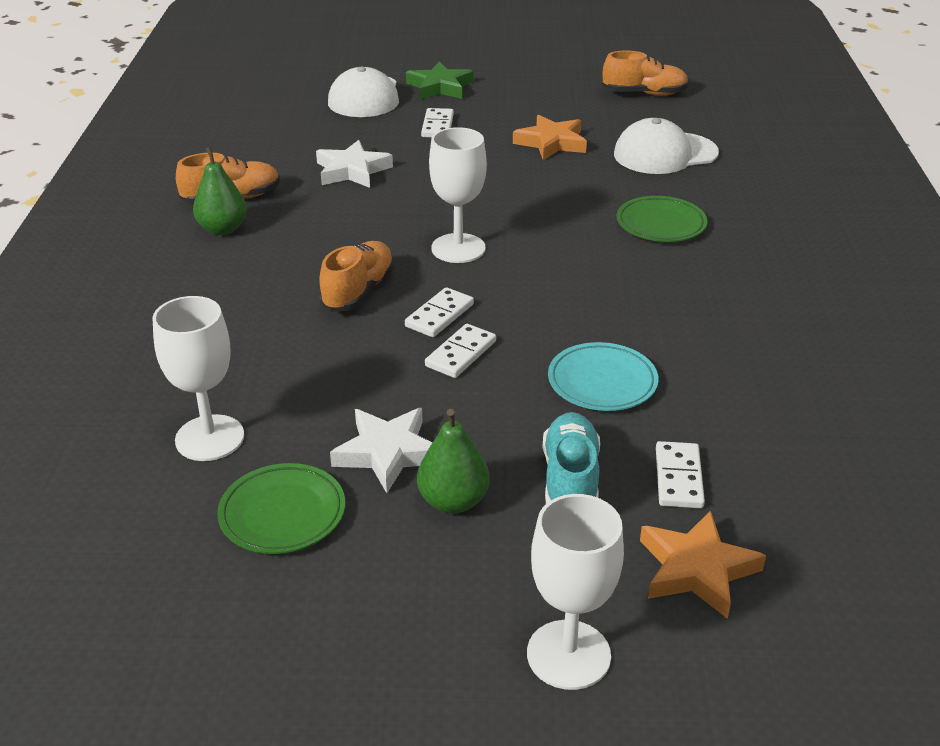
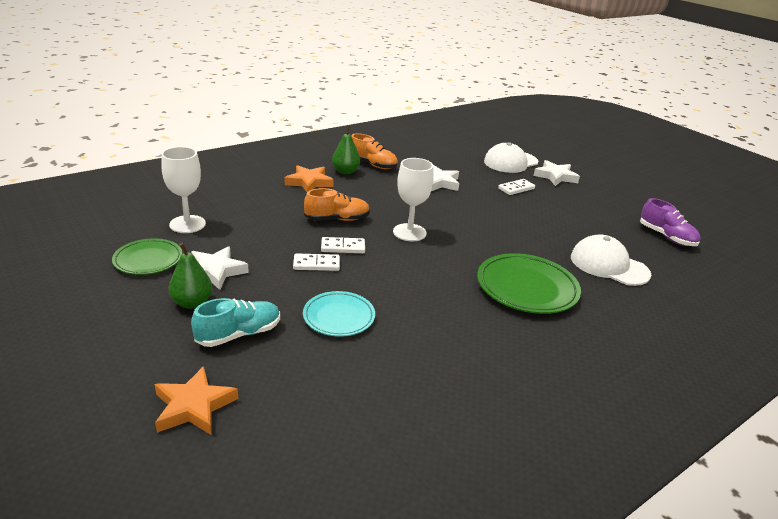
camera: 50 degrees right, 5 degrees down
green star [406,61,474,100] -> white star [533,160,580,186]
orange star [513,115,587,160] -> orange star moved to [285,165,334,192]
white goblet [527,494,624,690] -> none
orange shoe [602,50,689,96] -> purple shoe [640,198,700,246]
green plate [617,196,707,242] -> green plate [477,253,581,314], size x1.58
white domino [656,441,705,508] -> none

